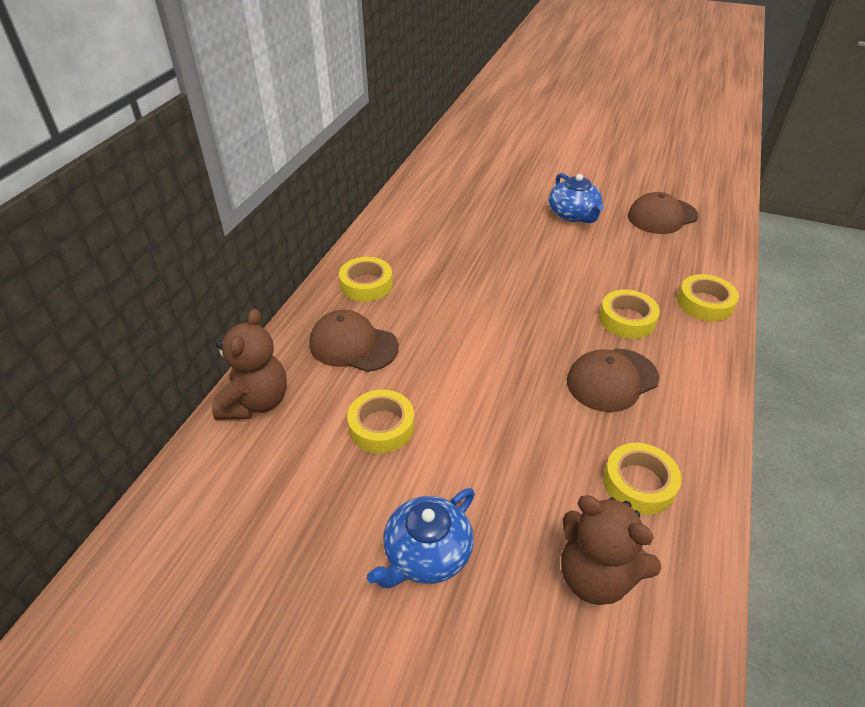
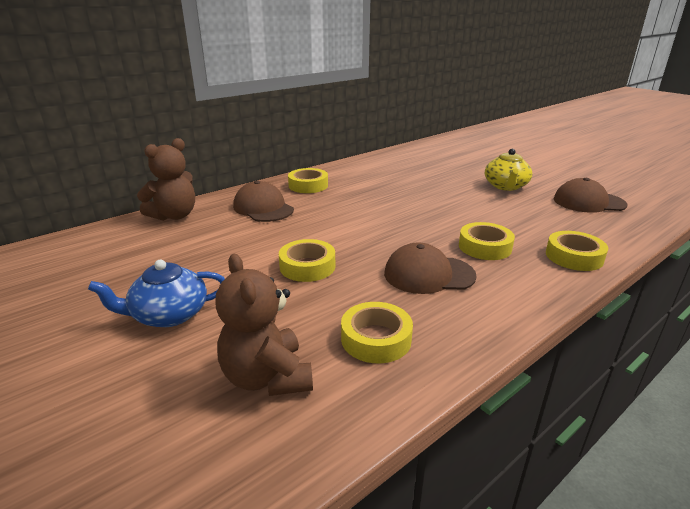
camera: 30 degrees right, 15 degrees down
yellow tape [347,390,414,453] -> yellow tape moved to [279,239,335,282]
blue teapot [549,173,604,223] -> yellow teapot [485,149,532,191]

